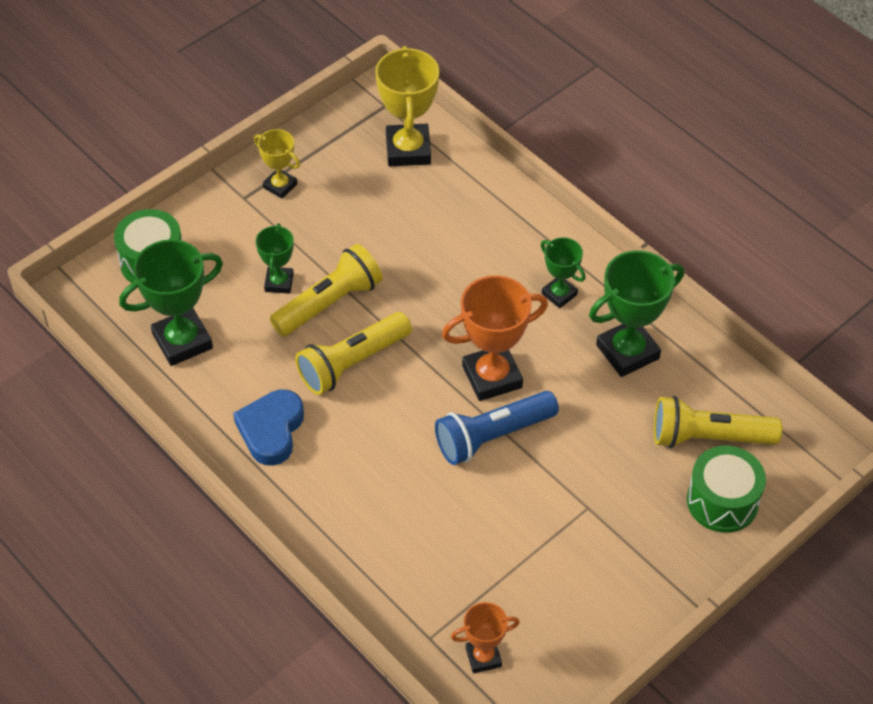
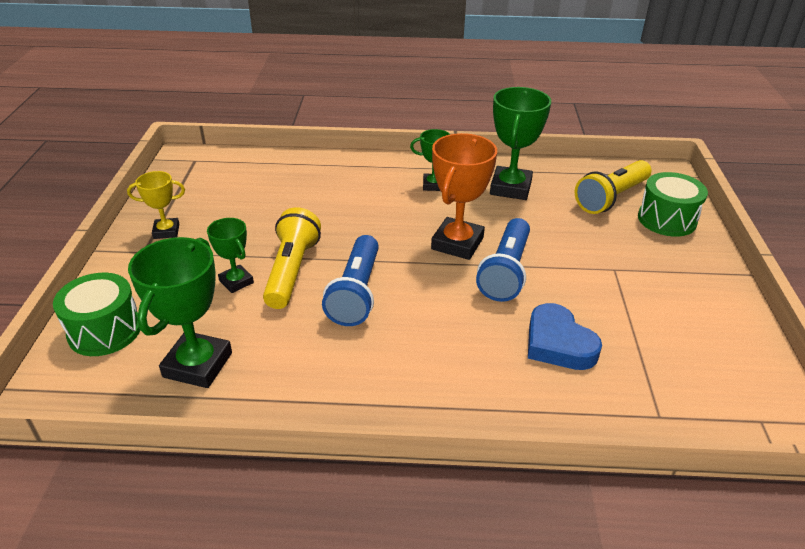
camera: 45 degrees left, 15 degrees down
blue heart [233,389,304,466] -> blue heart moved to [528,303,602,370]
yellow flashlight [295,312,412,395] -> blue flashlight [322,235,379,326]
yellow trophy [375,46,439,166] -> none
orange trophy [451,602,520,673] -> none

